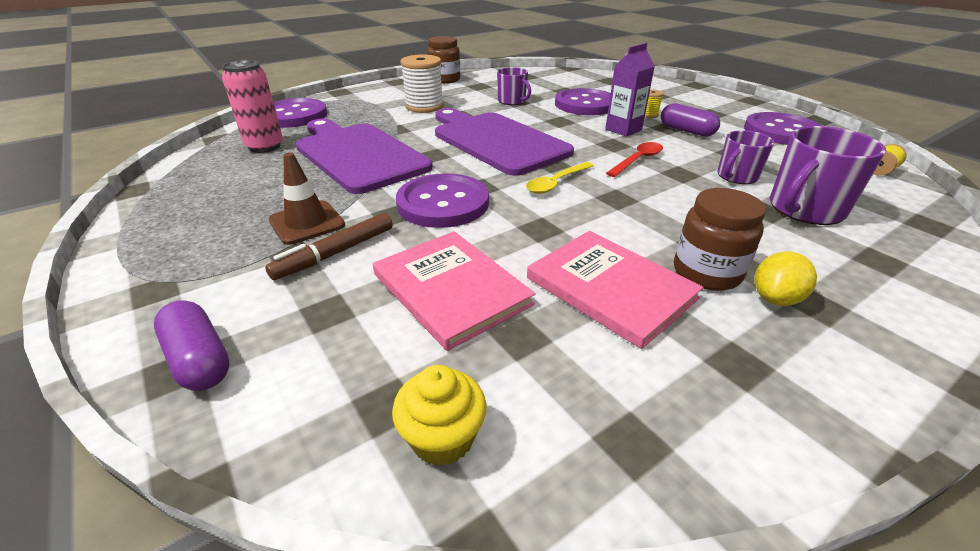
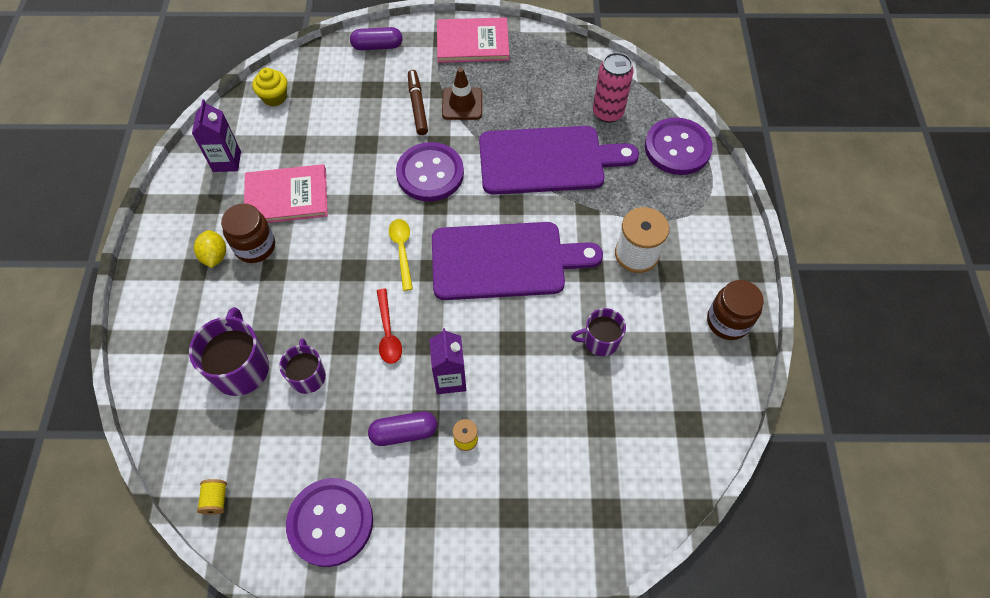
camera: 125 degrees right, 25 degrees up
pink book [373,231,536,351] -> pink book moved to [437,17,509,63]
purple button [555,88,611,115] -> none
none -> purple carton [192,99,241,172]

